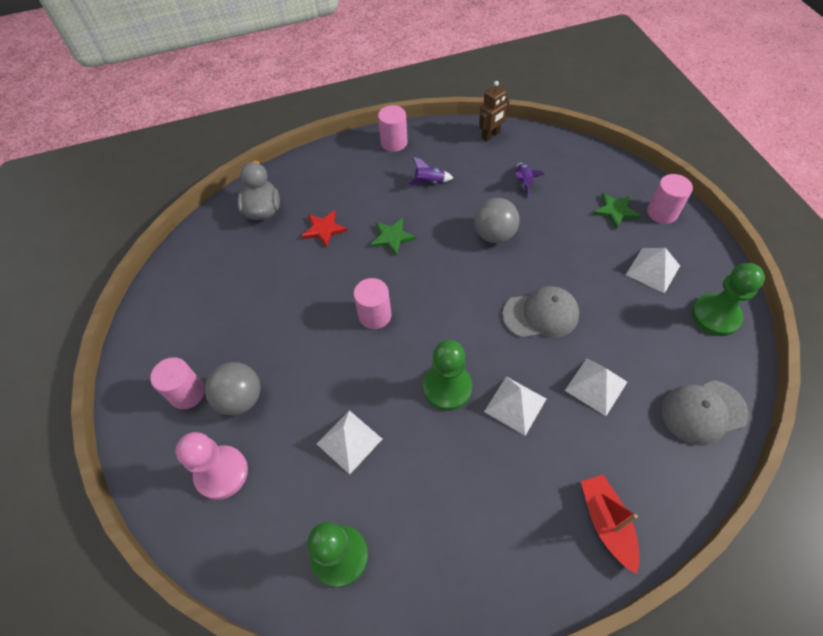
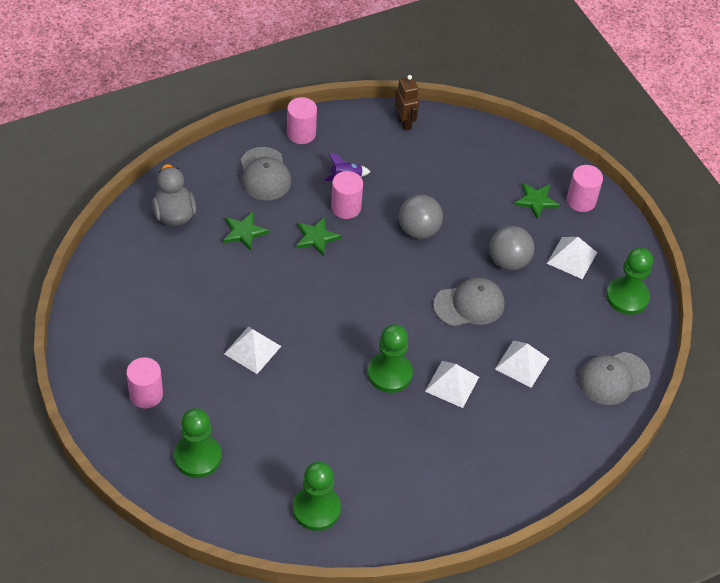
camera: 15 degrees left, 5 degrees down
pink pawn [176,432,248,500] -> green pawn [174,408,222,478]
grey ball [205,362,261,415] -> grey ball moved to [489,226,534,270]
red star [302,210,347,248] -> green star [223,212,269,251]
white pyramid [317,410,382,475] -> white pyramid moved to [224,327,281,374]
pink cylinder [354,278,391,329] -> pink cylinder moved to [331,171,363,219]
brown robot [479,81,509,142] -> brown robot turned 60 degrees counterclockwise [394,75,419,131]
purple rocket [515,163,545,198] -> none
red boat [581,475,640,574] -> none
none -> grey cap [240,147,291,200]

